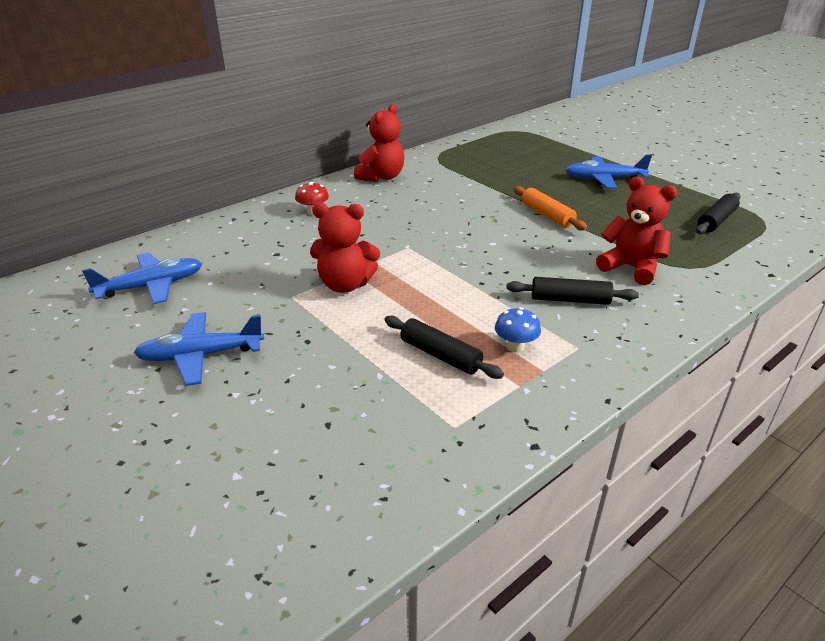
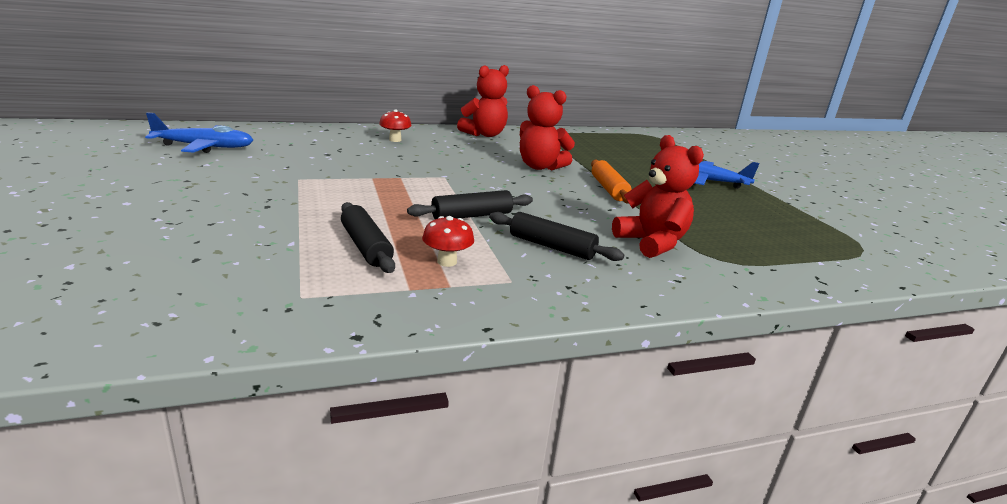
camera: 20 degrees right, 10 degrees down
blue plane [134,312,264,386] -> none
red teddy bear [310,203,380,293] -> red teddy bear moved to [520,85,575,170]
blue mushroom [495,307,541,353] -> red mushroom [422,216,474,267]
black rolling pin [696,193,741,234] -> black rolling pin moved to [407,190,533,219]

